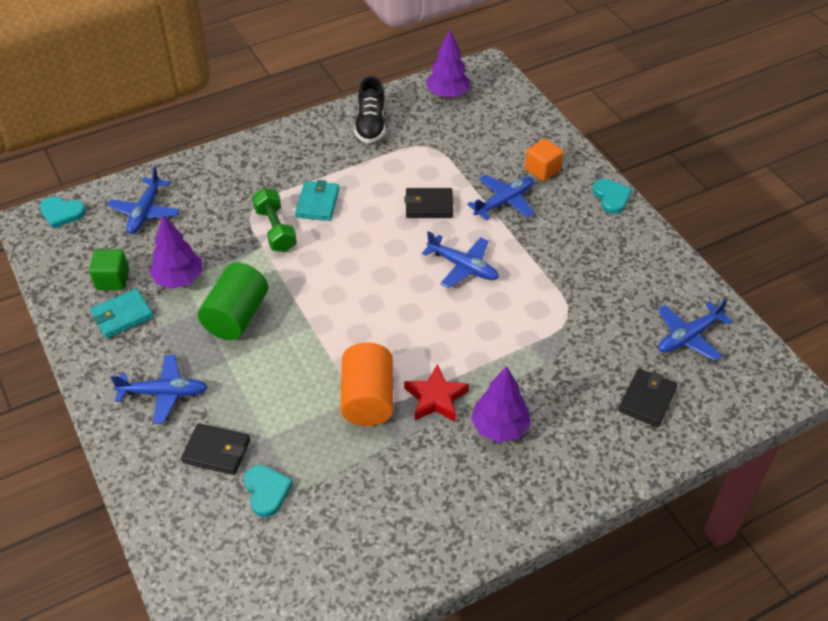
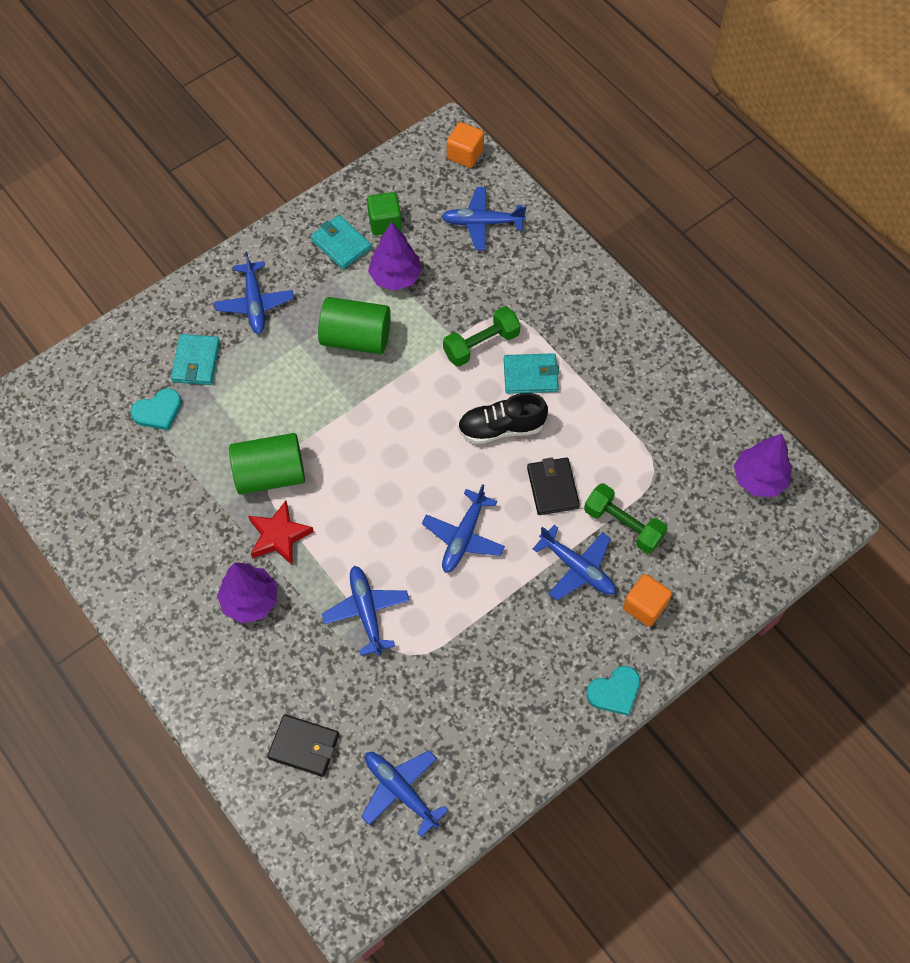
camera: 80 degrees right, 15 degrees up
turquoise heart [40,197,86,228] -> orange cube [447,122,484,168]
black wallet [181,423,250,475] -> turquoise wallet [171,334,220,385]
orange cylinder [341,343,393,426] -> green cylinder [229,433,305,495]
black shoe [354,76,386,143] -> black shoe moved to [458,393,548,444]
none -> blue plane [322,566,410,656]
none -> green dumbbell [584,483,668,554]

